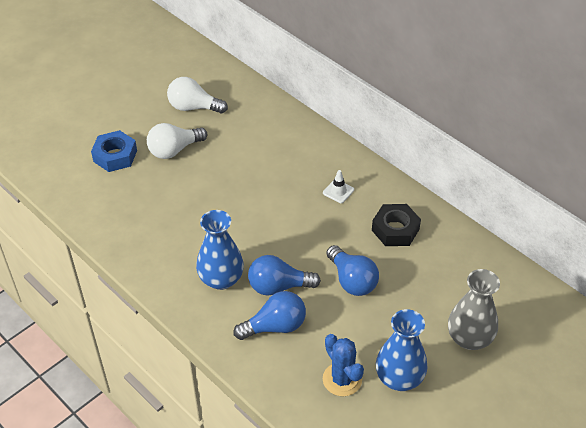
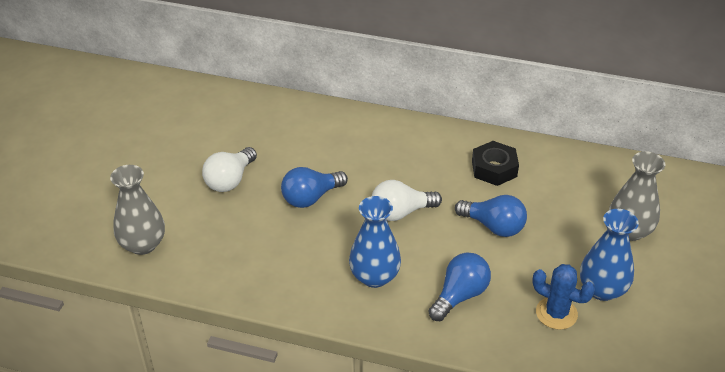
camera: 30 degrees left, 5 degrees down
blue nut [91,130,137,172] -> none
white light bulb [167,77,228,114] -> white light bulb moved to [372,180,442,221]
blue light bulb [248,255,321,296] -> blue light bulb moved to [281,167,348,208]
white traffic cone [323,170,354,203] -> none
none -> grey vase [110,165,165,255]

